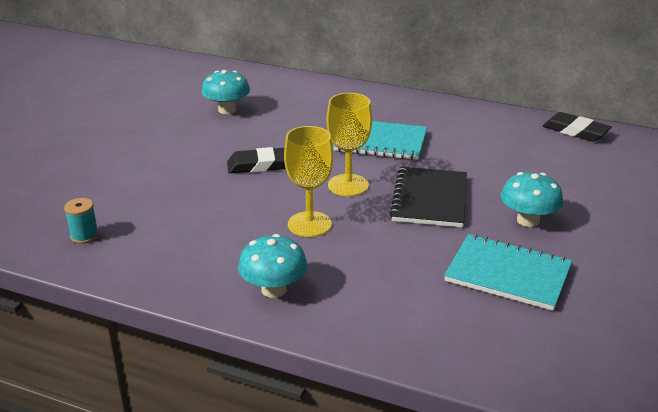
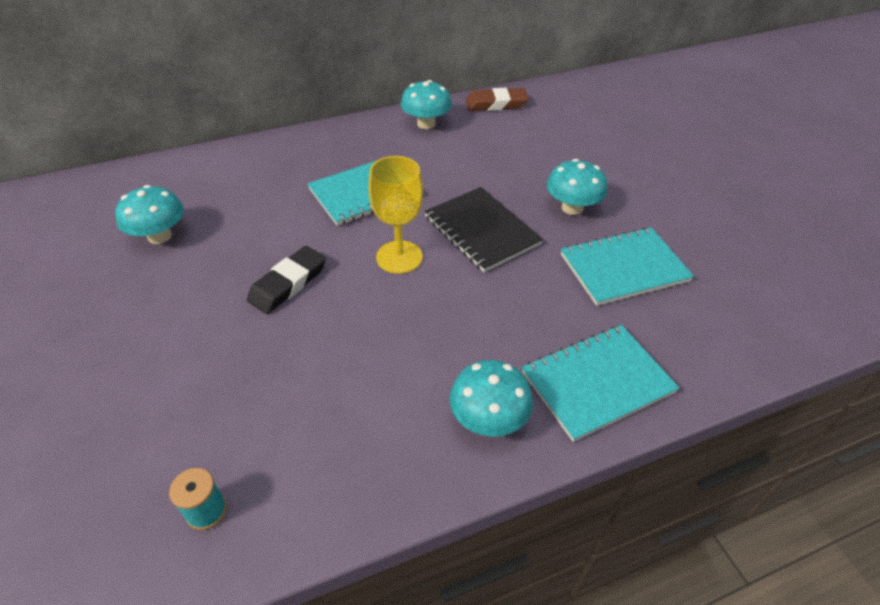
camera: 45 degrees left, 15 degrees up
yellow goblet [284,126,333,237] -> none
black eraser [543,112,612,142] -> brown eraser [466,88,529,111]
none -> turquoise mushroom [401,80,452,129]
none -> turquoise notebook [522,325,679,442]

